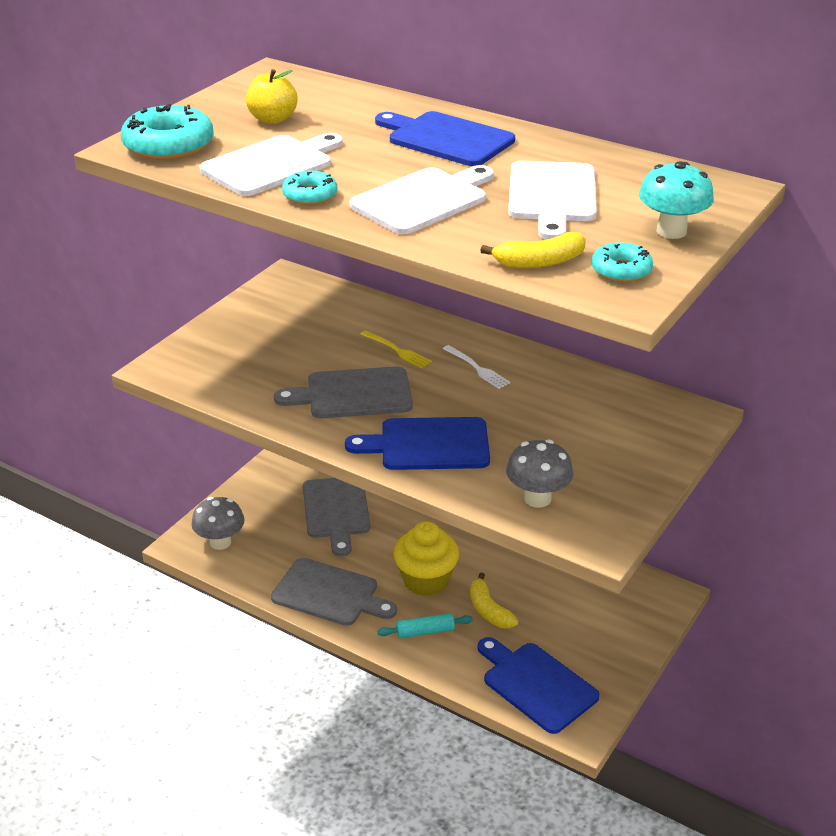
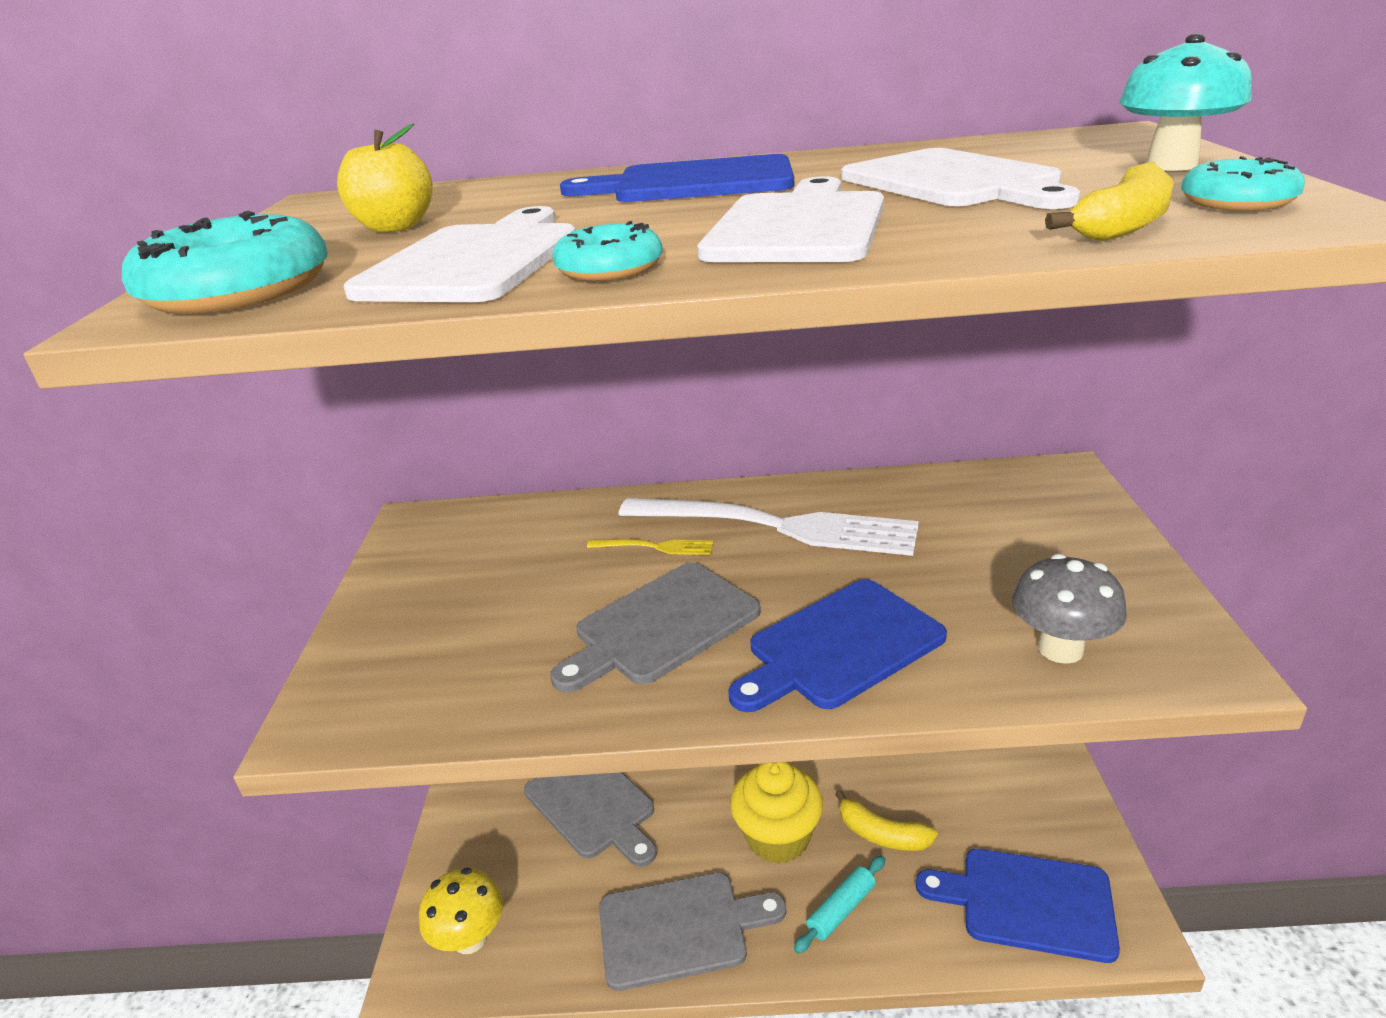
camera: 30 degrees left, 5 degrees down
grey mushroom [191,497,245,550] -> yellow mushroom [419,868,503,954]
white fork [443,345,510,389] -> white fork [619,498,919,556], size x2.41

